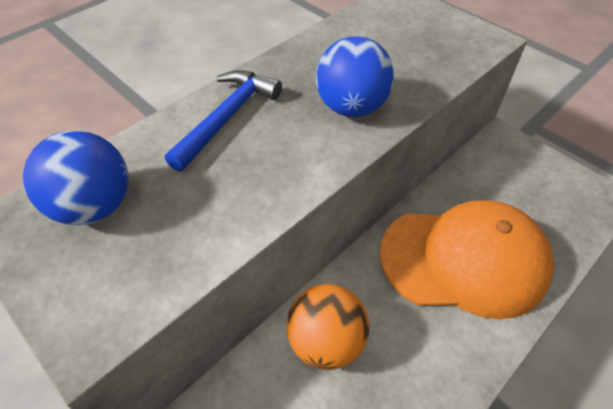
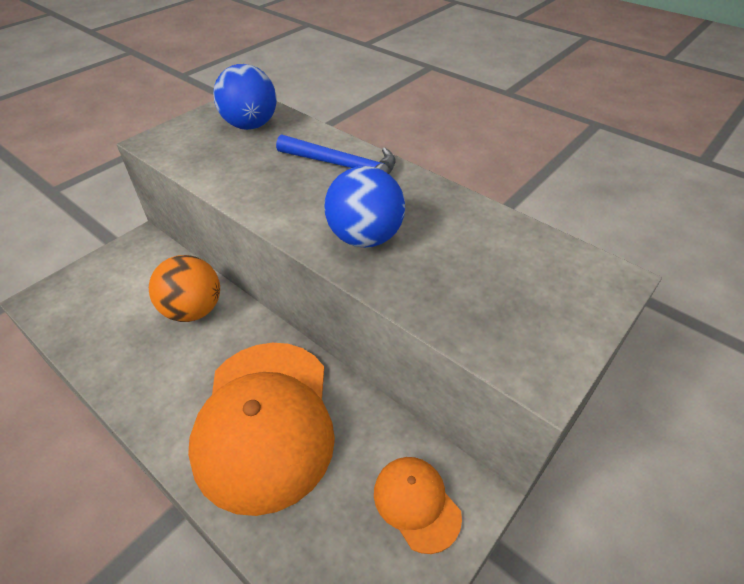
camera: 85 degrees right, 5 degrees down
none -> orange cap [374,457,462,554]

